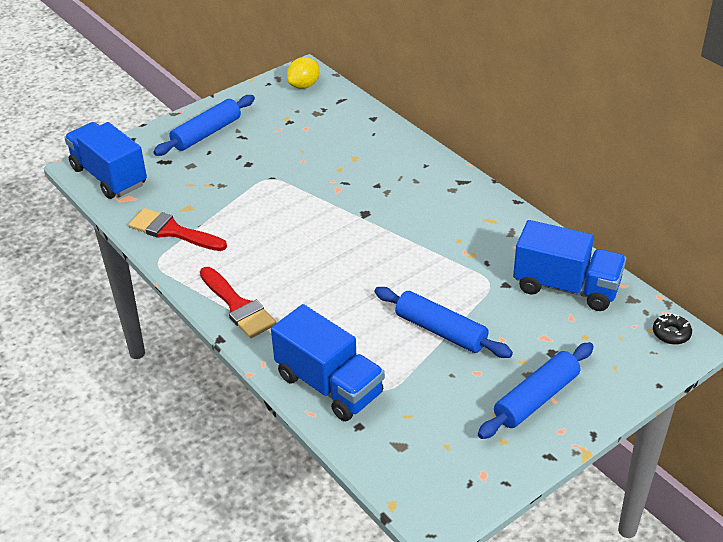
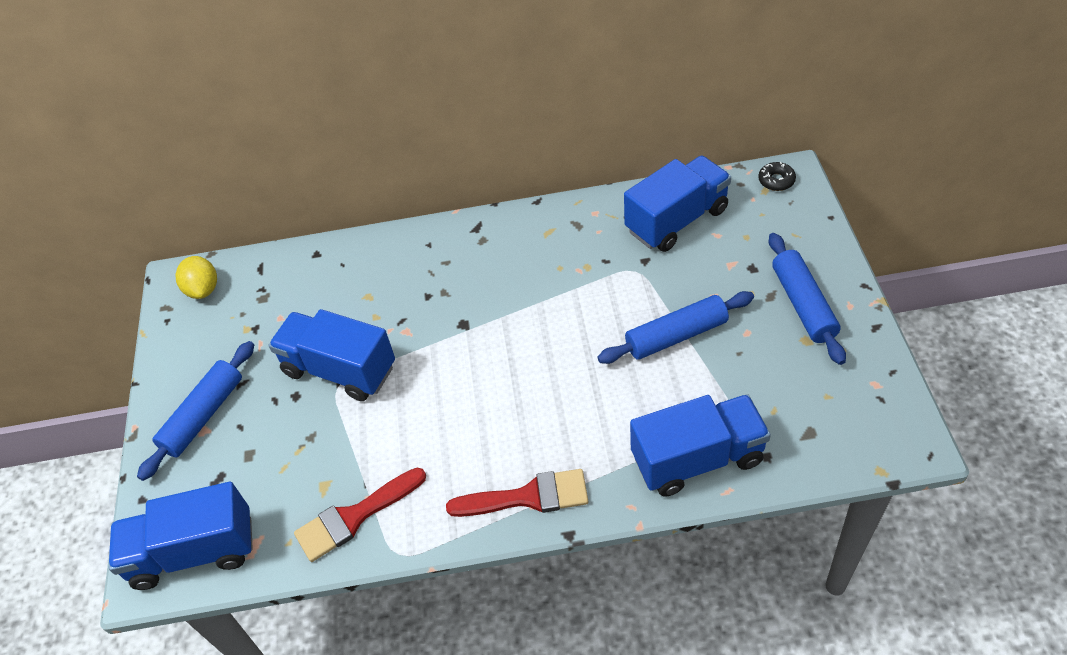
camera: 55 degrees left, 10 degrees up
blue rolling pin [153,95,255,156] -> blue rolling pin turned 45 degrees clockwise [137,341,254,481]
none -> blue truck [268,309,395,401]

